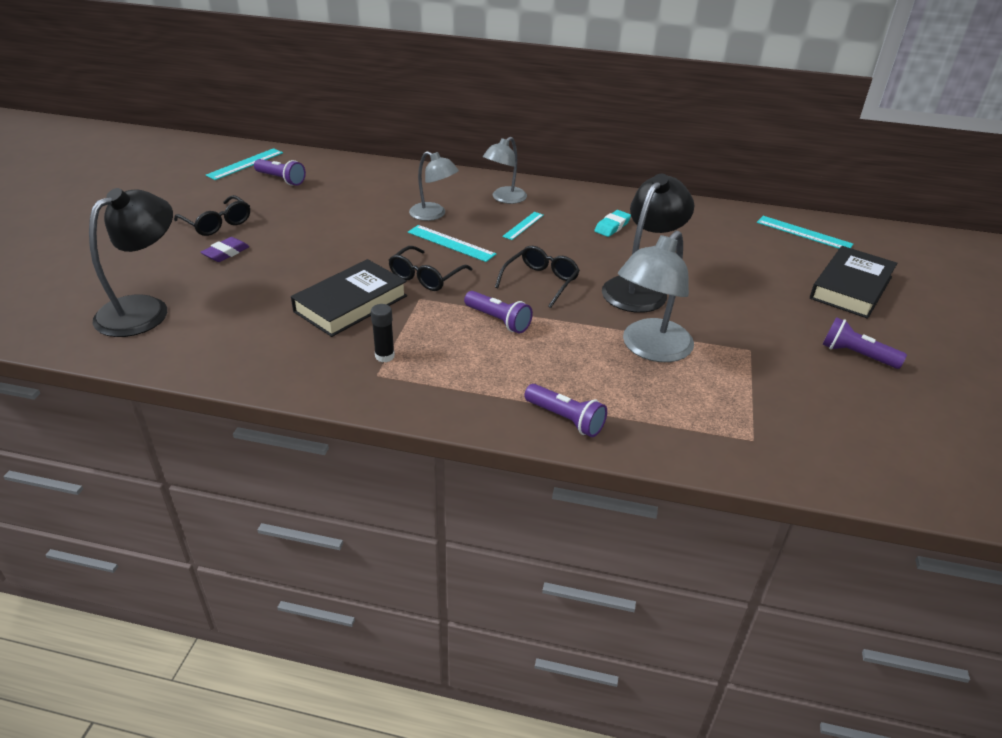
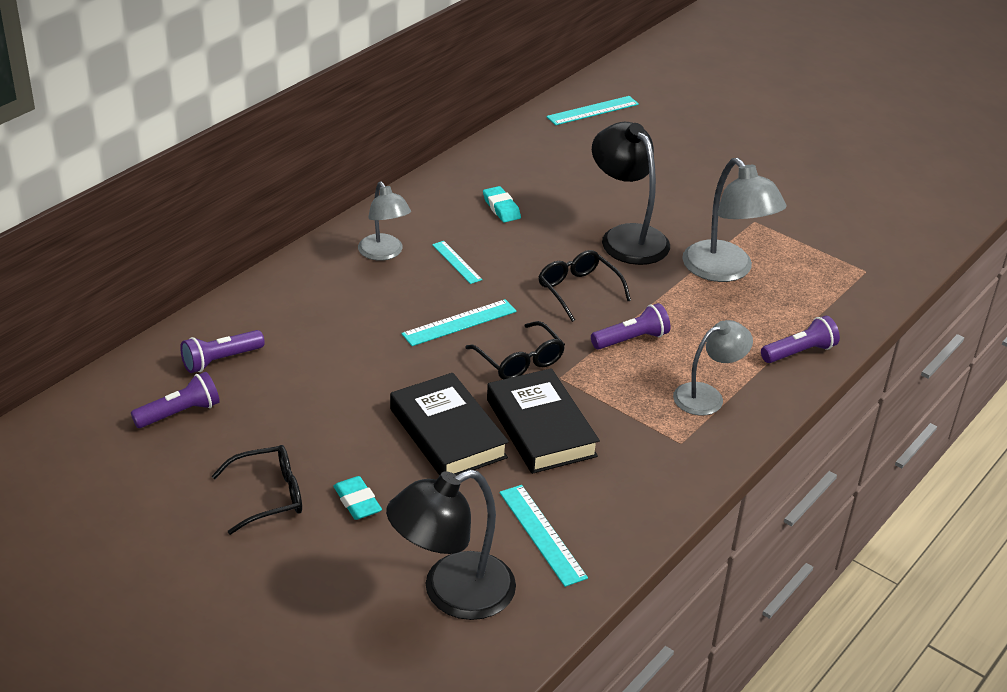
camera: 65 degrees left, 0 degrees up
black lamp [89,188,173,337] -> black lamp turned 90 degrees counterclockwise [386,470,516,620]
purple eraser [200,237,249,262] -> turquoise eraser [333,476,382,520]
turquoise ruler [206,148,283,180] -> turquoise ruler moved to [500,485,588,587]
black glue stick [371,304,395,362] -> none
grey lamp [409,151,459,221] -> grey lamp moved to [673,320,753,416]
black book [810,246,897,319] -> black book moved to [390,373,509,476]
purple flashlight [822,317,907,369] -> purple flashlight moved to [180,330,265,373]

